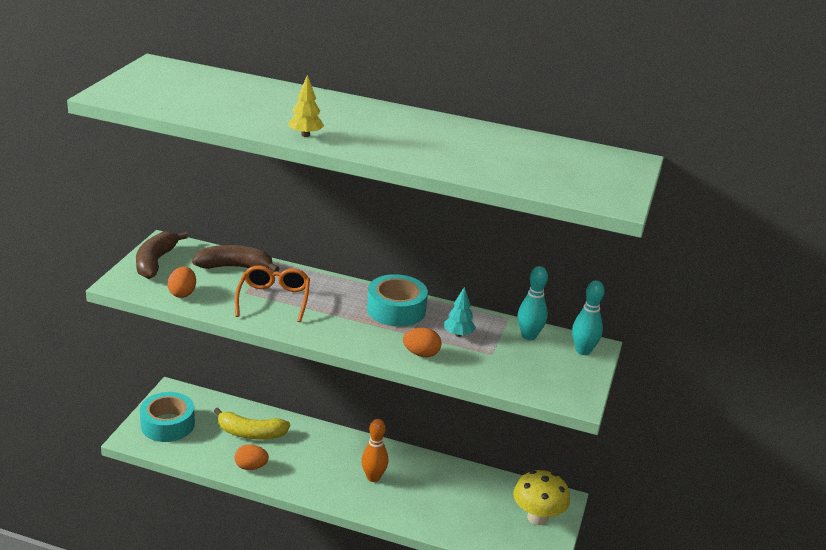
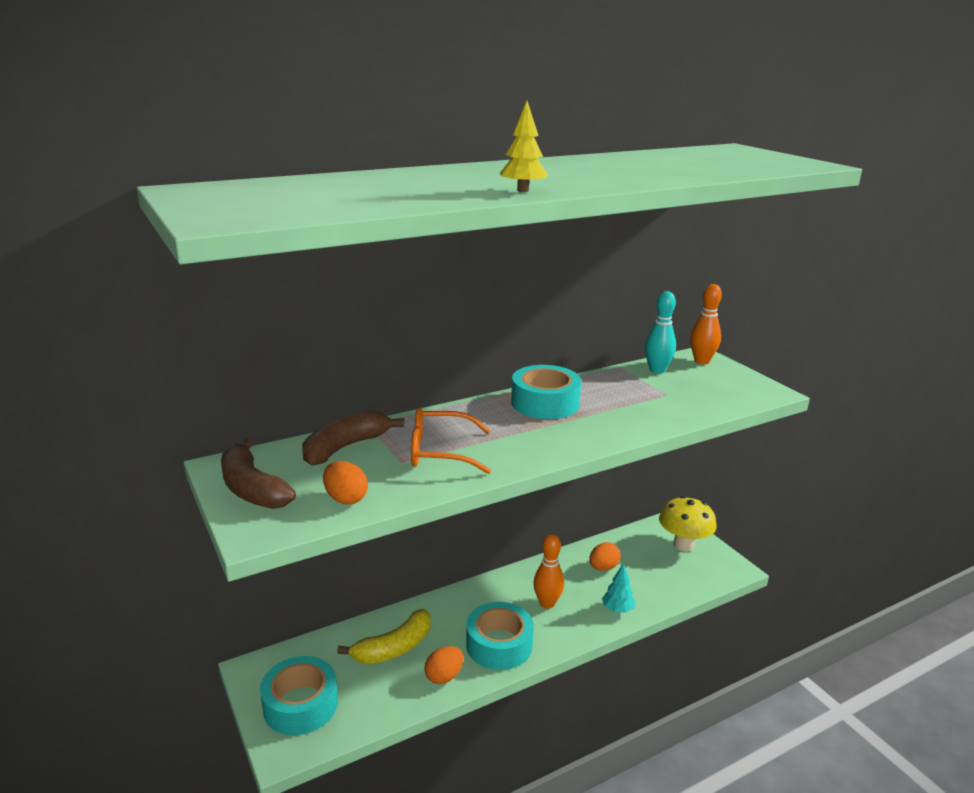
camera: 45 degrees left, 5 degrees down
orange glasses [235,266,310,322] -> orange glasses turned 45 degrees counterclockwise [411,408,491,474]
orange egg [403,328,442,357] -> orange egg moved to [589,542,621,571]
turquoise tree [444,287,476,337] -> turquoise tree moved to [602,563,635,613]
turquoise bowling pin [572,280,605,355] -> orange bowling pin [690,284,722,364]
none -> turquoise tape [466,602,534,670]

